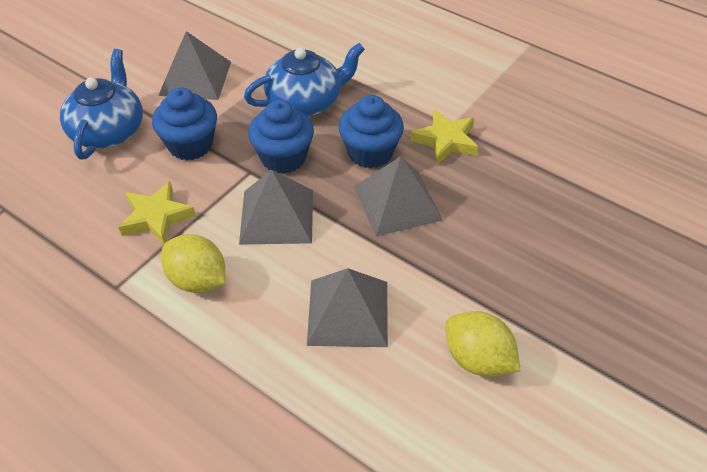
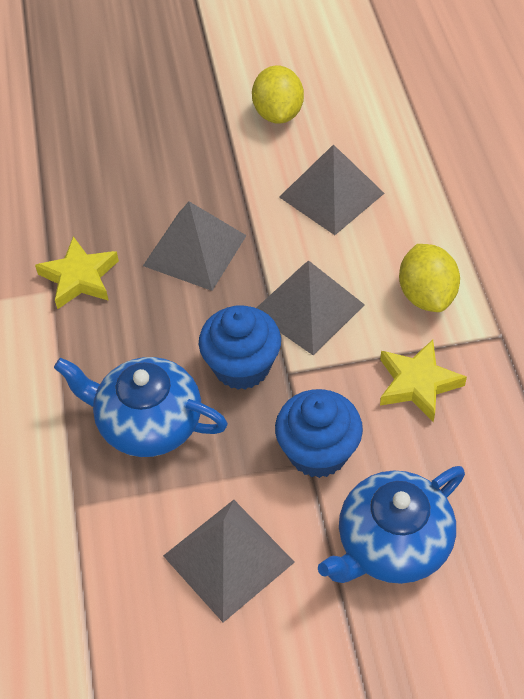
camera: 135 degrees left, 5 degrees up
blue cupcake [339,95,404,168] -> none

